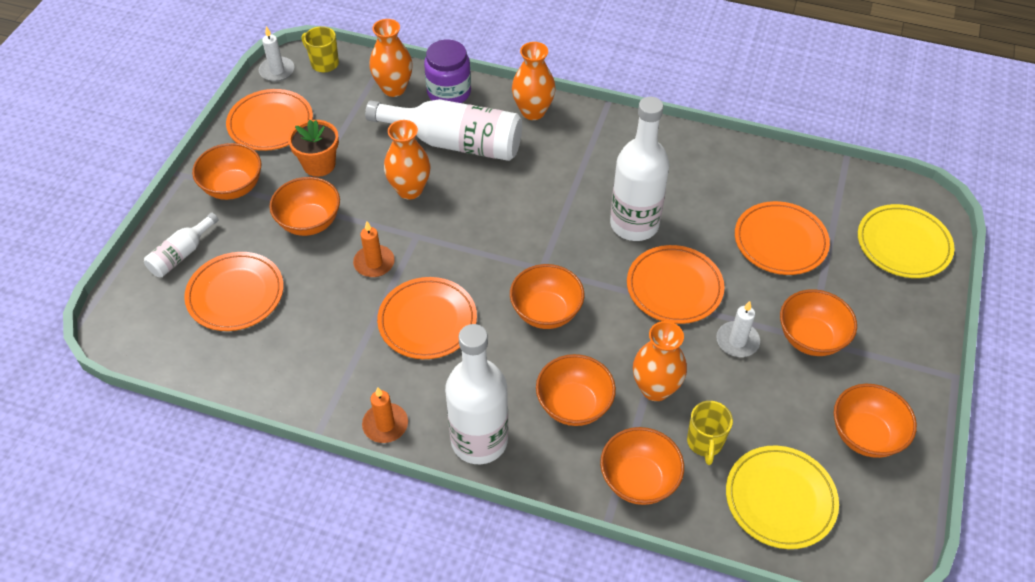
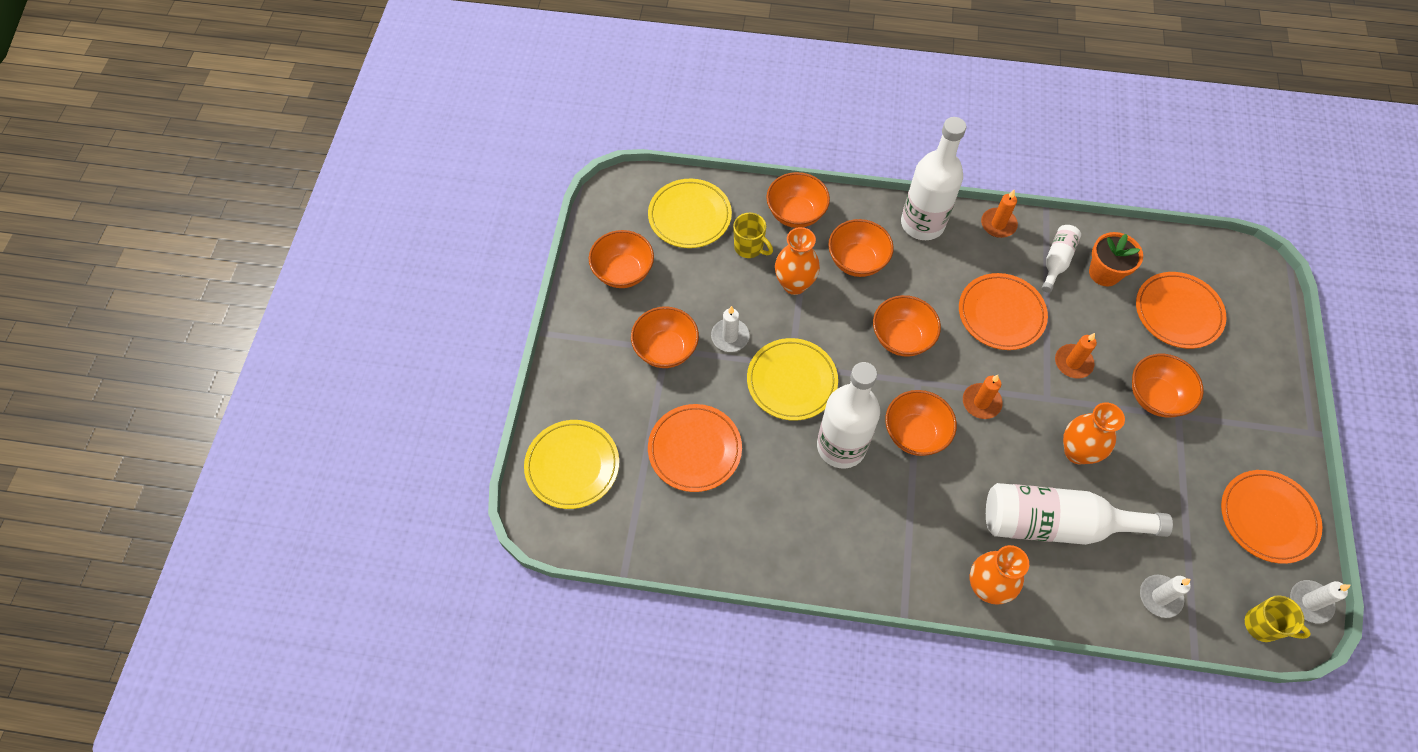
camera: 170 degrees right, 10 degrees up
white bottle [144,212,219,277] -> white bottle moved to [1042,225,1081,293]
orange bowl [192,143,261,200] -> orange bowl moved to [885,390,957,456]
orange flower pot [288,120,339,177] -> orange flower pot moved to [1089,232,1143,287]
orange vase [369,19,413,97] -> white candle [1140,575,1191,618]
purple jar [424,40,471,103] -> none
orange plate [627,245,724,324] -> yellow plate [747,338,838,421]
yellow mug [687,401,733,465] -> yellow mug turned 135 degrees clockwise [733,213,773,258]
none -> orange candle [963,375,1003,419]

